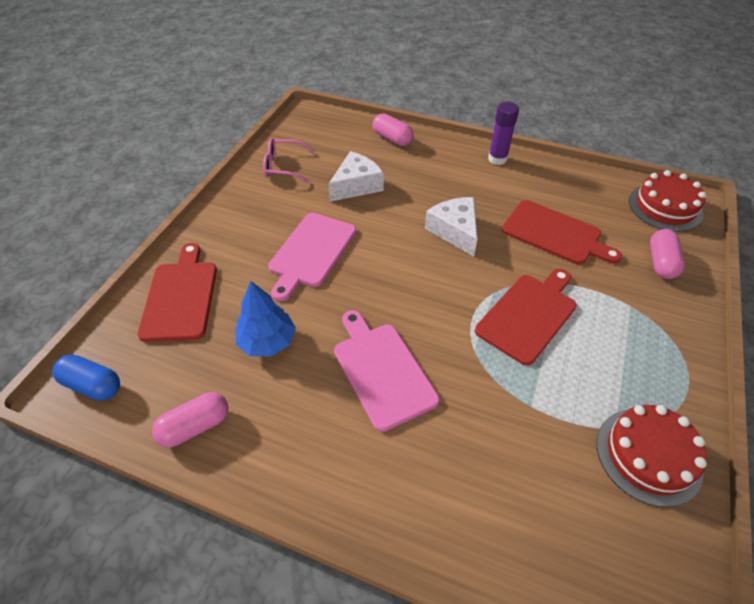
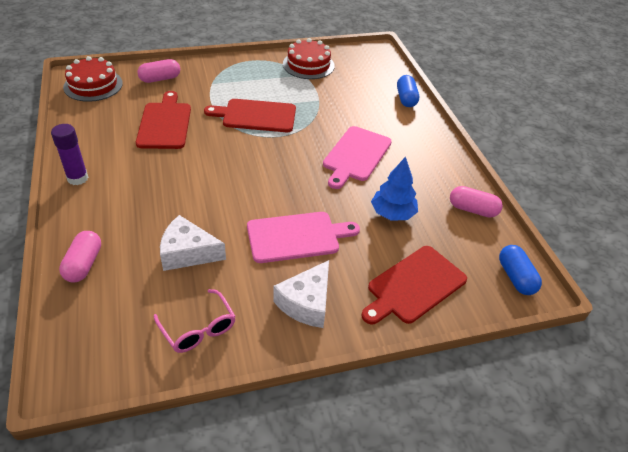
camera: 130 degrees left, 5 degrees down
white cheese [425,197,477,256] -> white cheese moved to [273,260,329,328]
none -> blue capsule [397,75,419,107]

